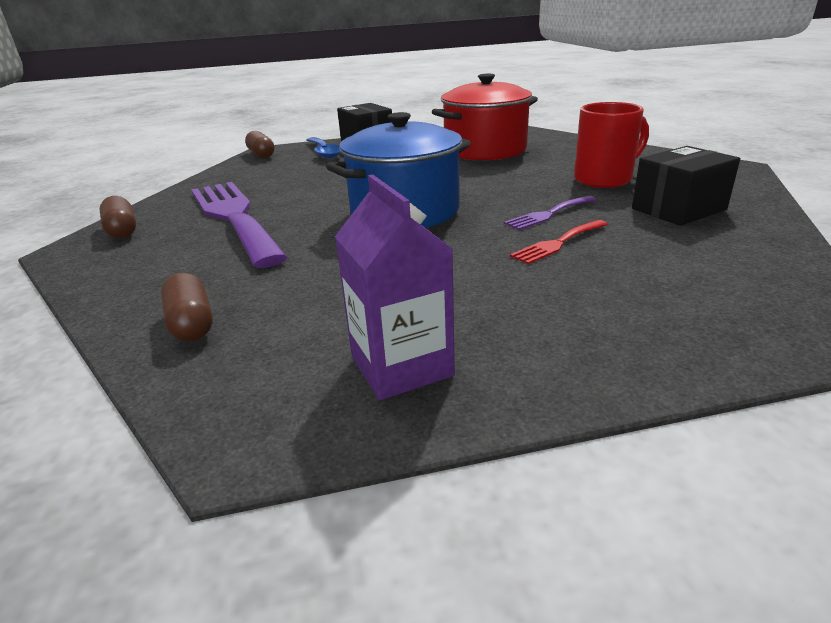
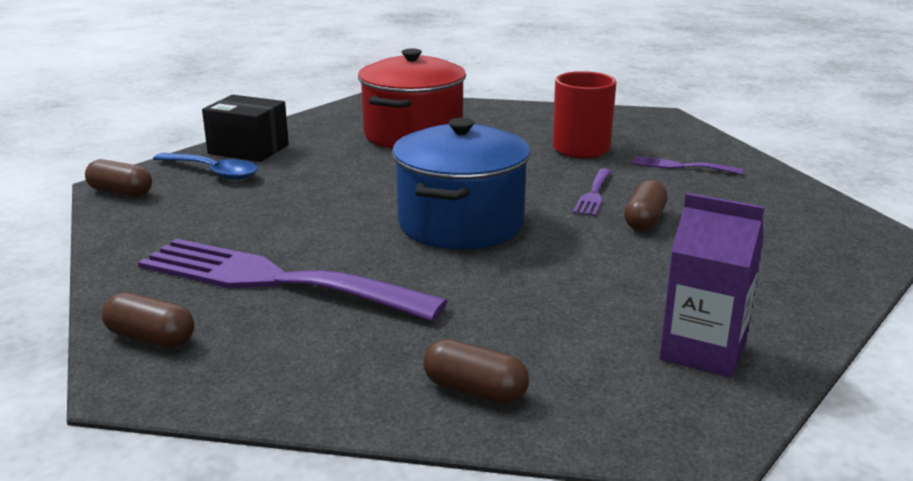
camera: 40 degrees left, 5 degrees down
red fork [510,220,608,264] -> brown capsule [624,180,668,231]
black box [632,146,740,226] -> purple fork [632,156,743,175]

